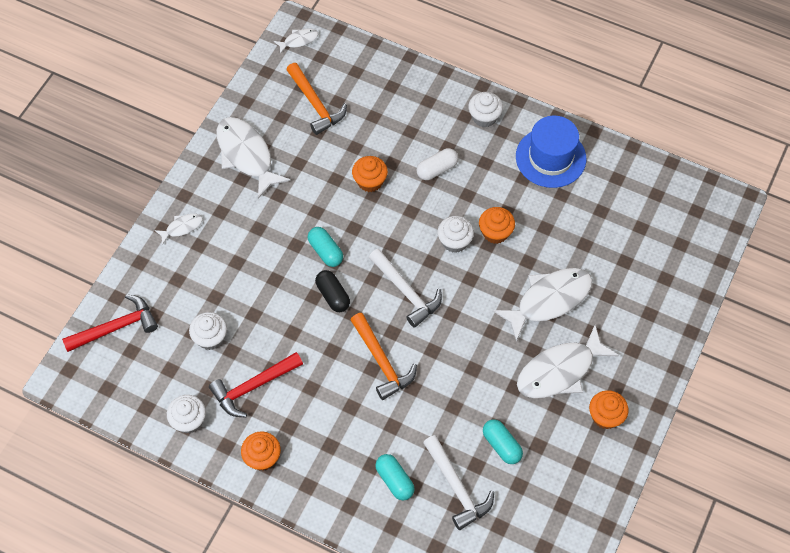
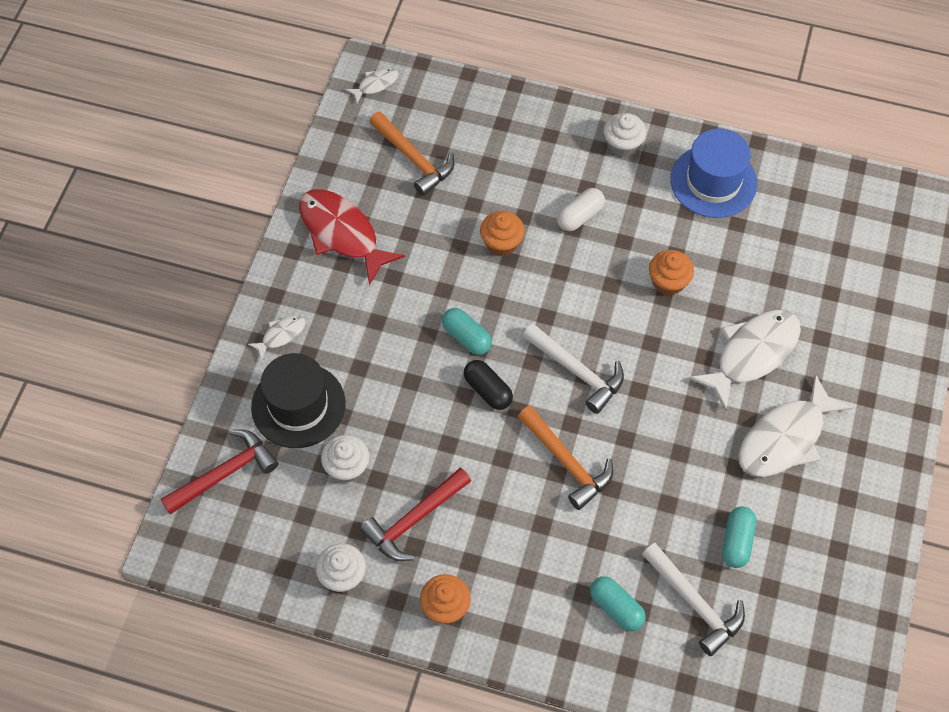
camera: 10 degrees left, 0 degrees up
white fish [216,117,291,199] -> red fish [299,189,405,285]
white cupcake [437,216,474,253] -> none
turquoise capsule [483,419,523,464] -> turquoise capsule turned 60 degrees clockwise [722,507,756,568]
orange cupcake [589,390,629,429] -> none
none -> black hat [251,353,346,448]

